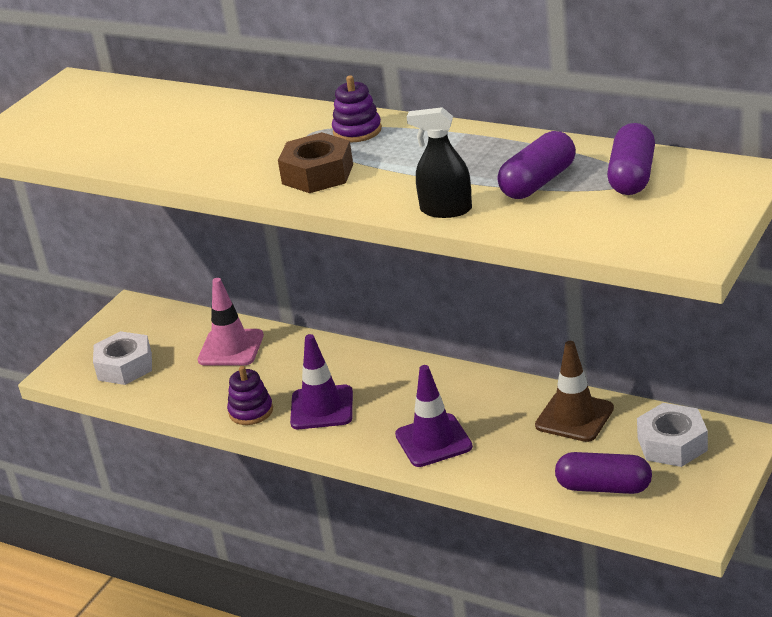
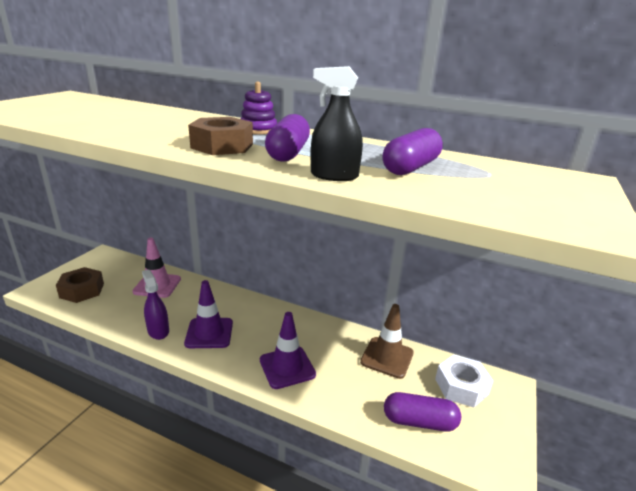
camera: 10 degrees left, 5 degrees down
white nut [93,331,152,385] -> brown nut [56,267,104,303]
purple stacking toy [227,366,273,425] -> purple spray bottle [142,270,169,340]
purple capsule [607,123,655,195] -> purple capsule moved to [265,114,310,162]

